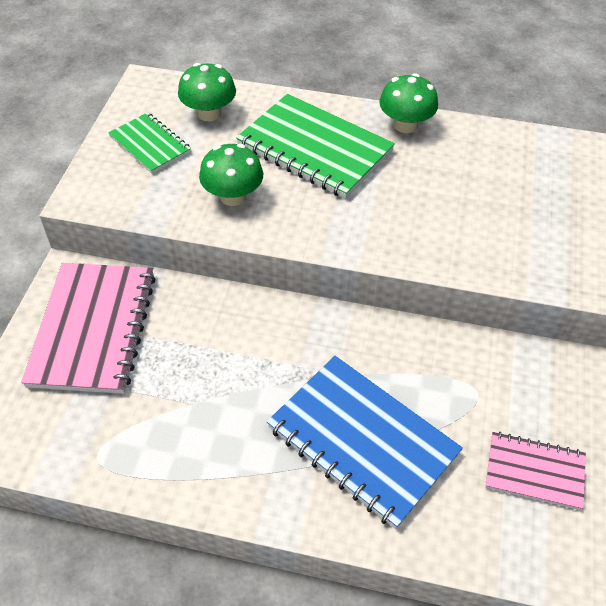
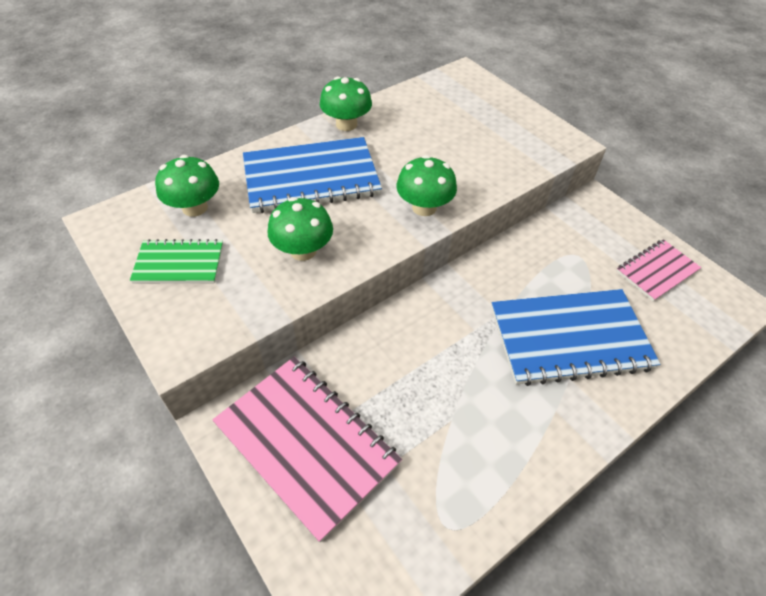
camera: 50 degrees left, 0 degrees up
green notebook [236,94,395,199] -> blue notebook [243,137,382,213]
none -> green mushroom [396,155,457,216]

